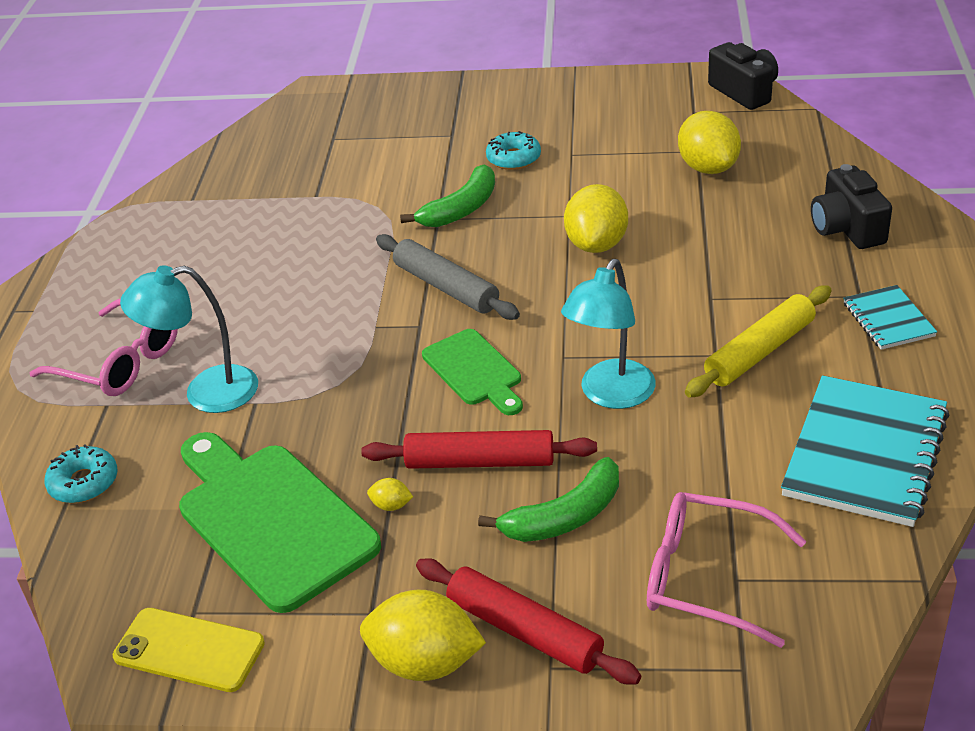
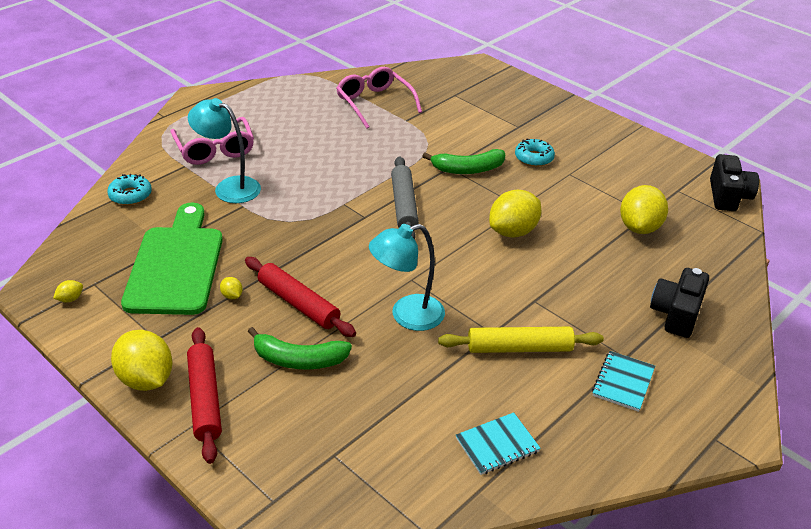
camera: 35 degrees right, 0 degrees up
yellow phone [113,608,265,692] -> yellow lemon [53,280,83,302]
green cutting board [422,329,523,415] -> none
pink glasses [647,492,806,648] -> pink glasses moved to [336,67,422,129]
turquoise notebook [781,375,949,527] -> turquoise notebook [456,412,541,475], size x0.52

